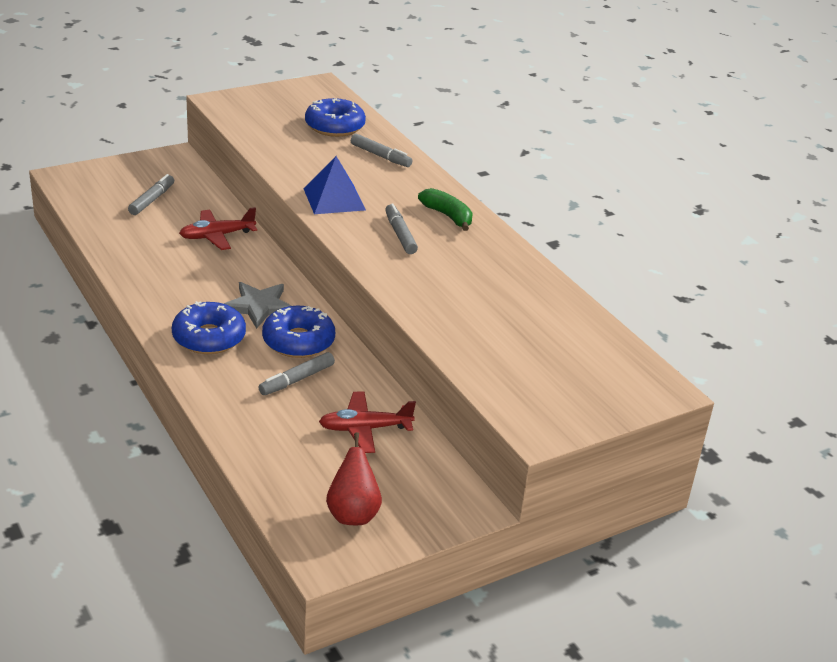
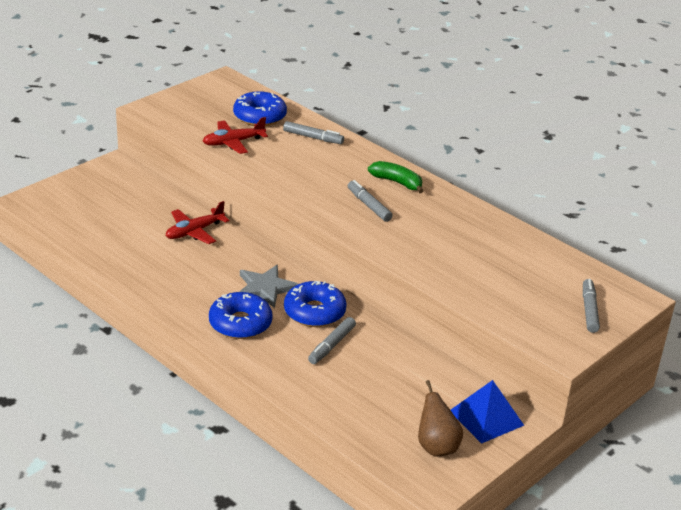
camera: 15 degrees left, 0 degrees up
grey marker [128,174,174,215] -> grey marker moved to [583,279,600,333]
blue pyramid [303,156,366,214] -> blue pyramid moved to [451,380,524,444]
red plane [319,391,416,453] -> red plane moved to [203,117,268,154]
red pear [326,432,382,525] -> brown pear [418,380,463,457]

